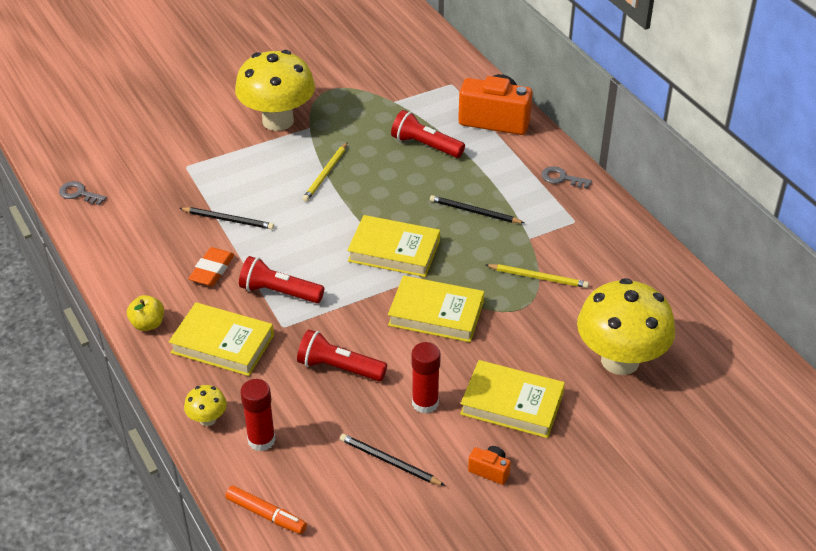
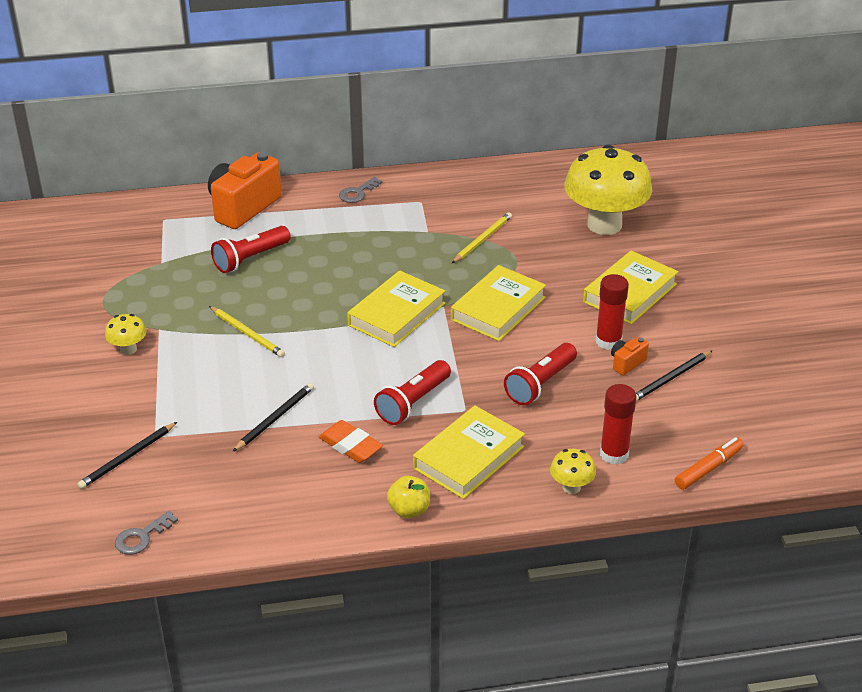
camera: 70 degrees left, 5 degrees down
yellow mushroom [235,50,315,131] -> yellow mushroom [105,314,146,355], size x0.42
black pencil [430,195,524,223] -> black pencil moved to [77,422,177,489]
orange camera [468,446,511,485] -> orange camera moved to [611,337,649,376]

